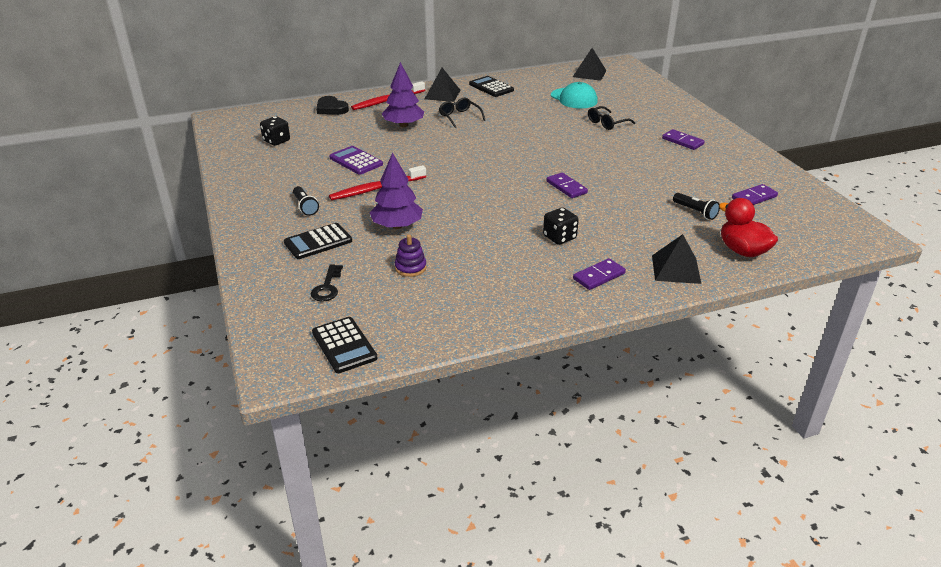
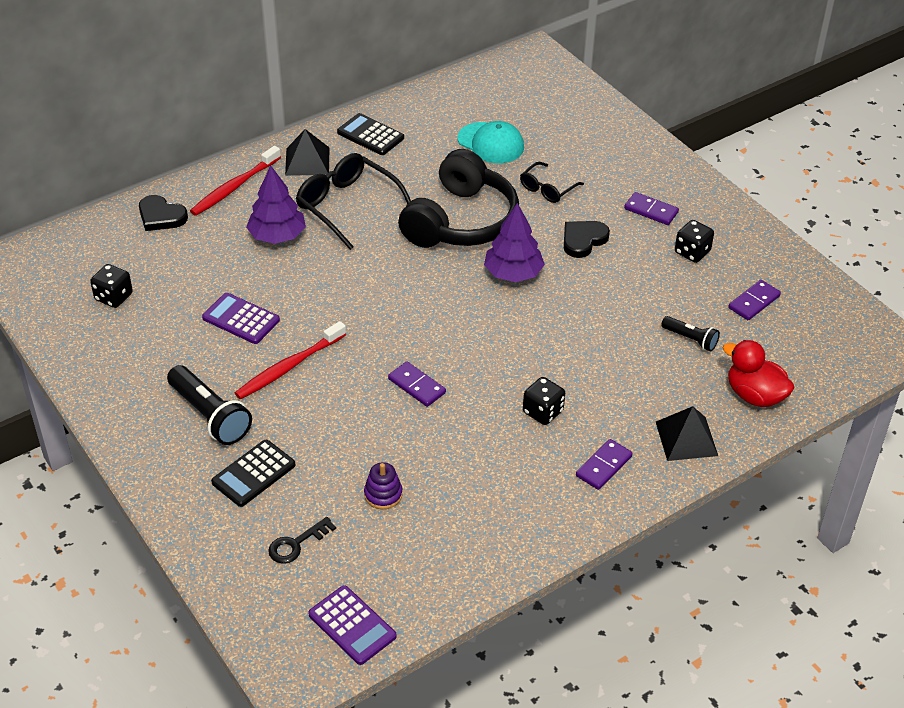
camera: 15 degrees left, 10 degrees up
black flashlight [293,186,319,216] -> black flashlight [167,365,252,445], size x1.76
black key [311,264,343,302] -> black key turned 60 degrees clockwise [268,517,336,564]
black calculator [312,317,377,373] -> purple calculator [308,585,396,665]
purple tree [370,153,423,229] -> purple tree moved to [484,203,545,282]
black glasses [439,98,485,128] -> black glasses [296,153,411,250], size x1.79
purple domino [546,173,588,198] -> purple domino moved to [388,361,446,407]
black pyramid [573,48,606,81] -> none
none -> black headphones [398,149,519,248]
none -> black heart [564,221,610,258]
none -> black dice [675,220,714,263]

